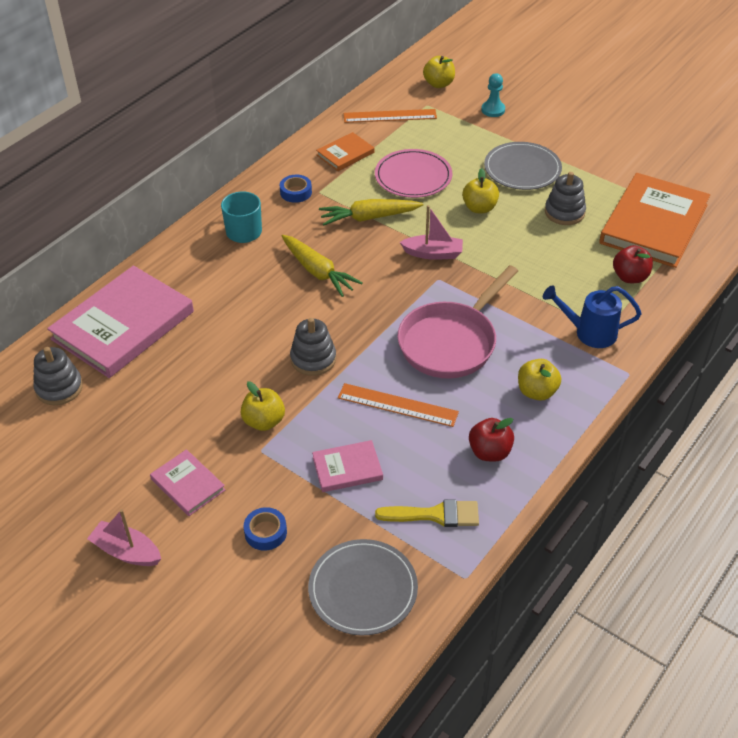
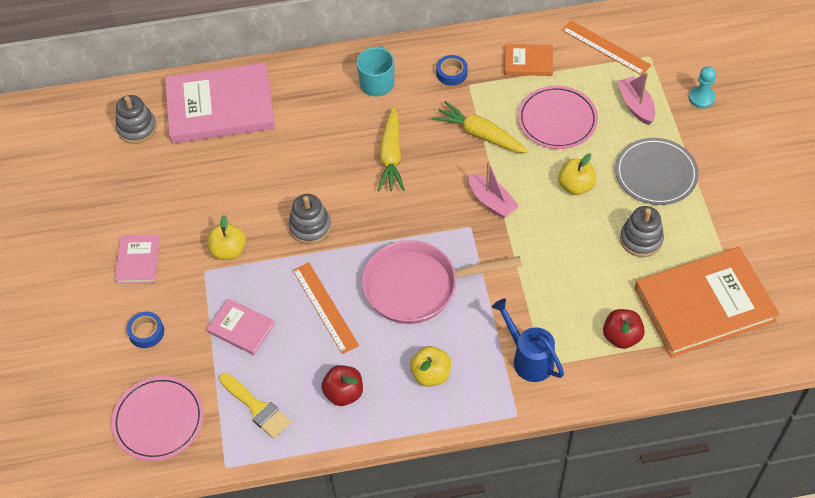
camera: 45 degrees right, 10 degrees up
pink boat [87,509,161,566] -> pink boat moved to [617,72,655,125]
grey plate [308,539,418,636] -> pink plate [112,376,204,461]
yellow apple [423,56,455,88] -> none

